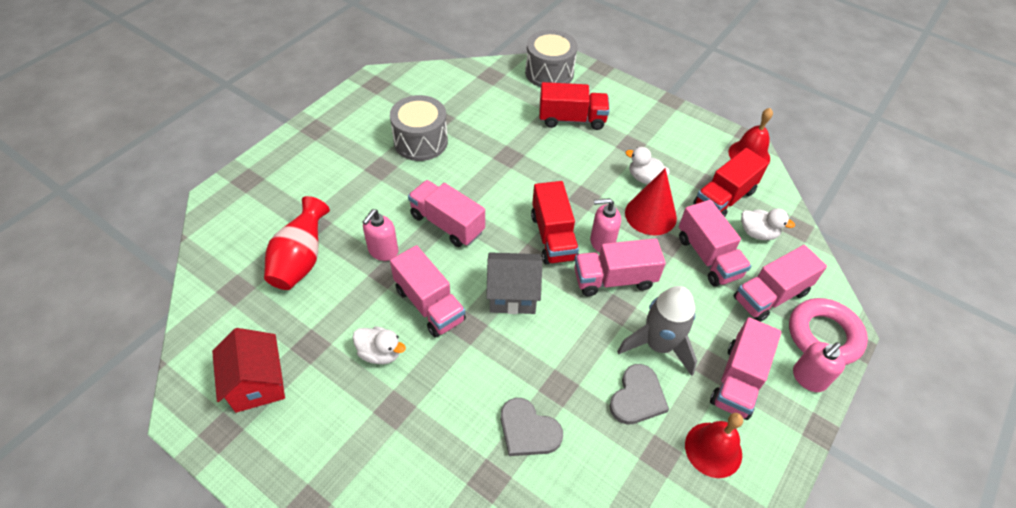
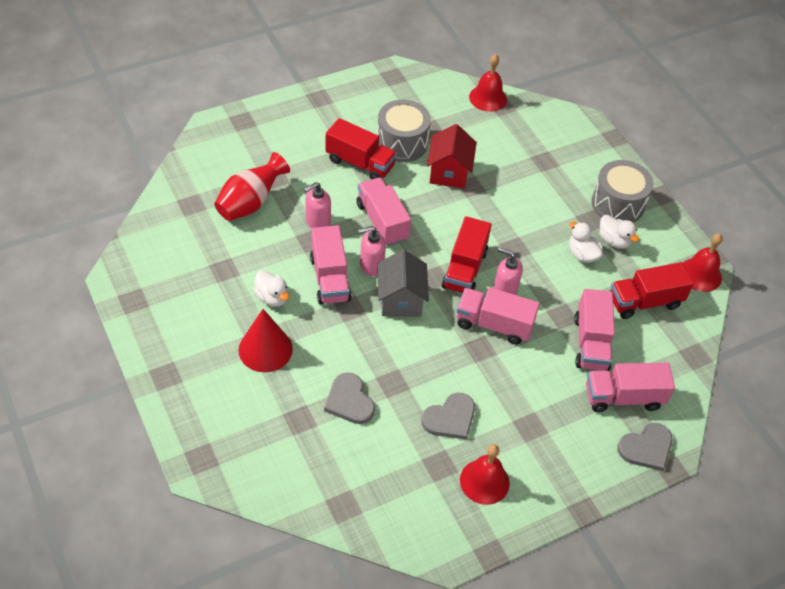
camera: 25 degrees right, 0 degrees up
red house [212,328,285,413] -> red house moved to [427,124,477,189]
grey house [486,252,542,314] -> grey house turned 60 degrees clockwise [377,249,429,317]
grey drum [525,30,577,87] -> grey drum moved to [591,160,653,223]
red truck [539,82,610,130] -> red truck moved to [325,118,397,180]
grey rocket [617,286,697,376] -> none
red cone [625,168,677,235] -> red cone moved to [239,309,293,372]
pink truck [710,317,781,420] -> none
white duck [741,208,795,240] -> white duck moved to [599,215,639,248]
pink ring [789,298,868,365] -> grey heart [617,423,672,471]
pink soap dispenser [793,342,845,392] -> pink soap dispenser moved to [358,226,386,276]
none -> red bell [469,54,507,112]

